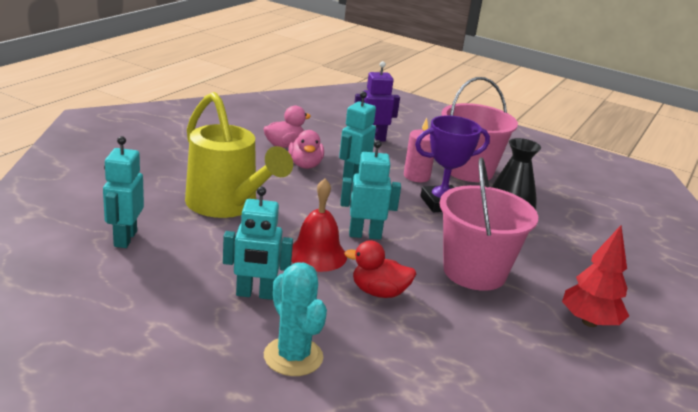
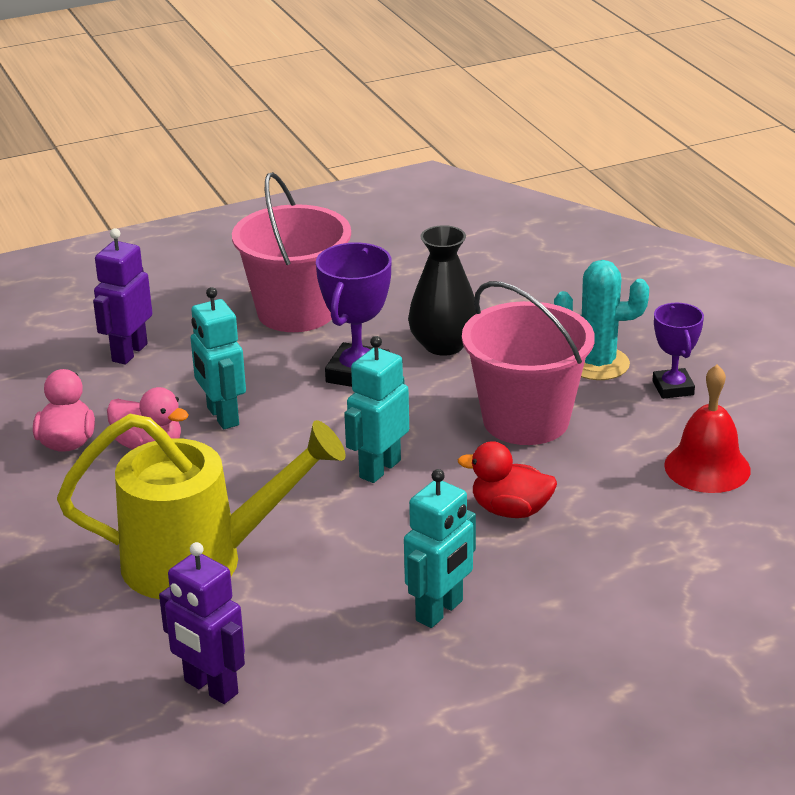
camera: 50 degrees left, 5 degrees up
turquoise robot [103,136,144,248] -> purple robot [159,542,245,704]
turquoise cactus [264,263,327,376] -> turquoise cactus moved to [554,260,649,380]
red bell [291,179,347,272] -> red bell moved to [664,365,751,493]
red duck [344,240,416,298] -> red duck turned 60 degrees clockwise [458,441,557,518]
pink candle [404,118,434,182] -> none
red tree [562,225,629,327] -> purple trophy [652,303,704,399]

